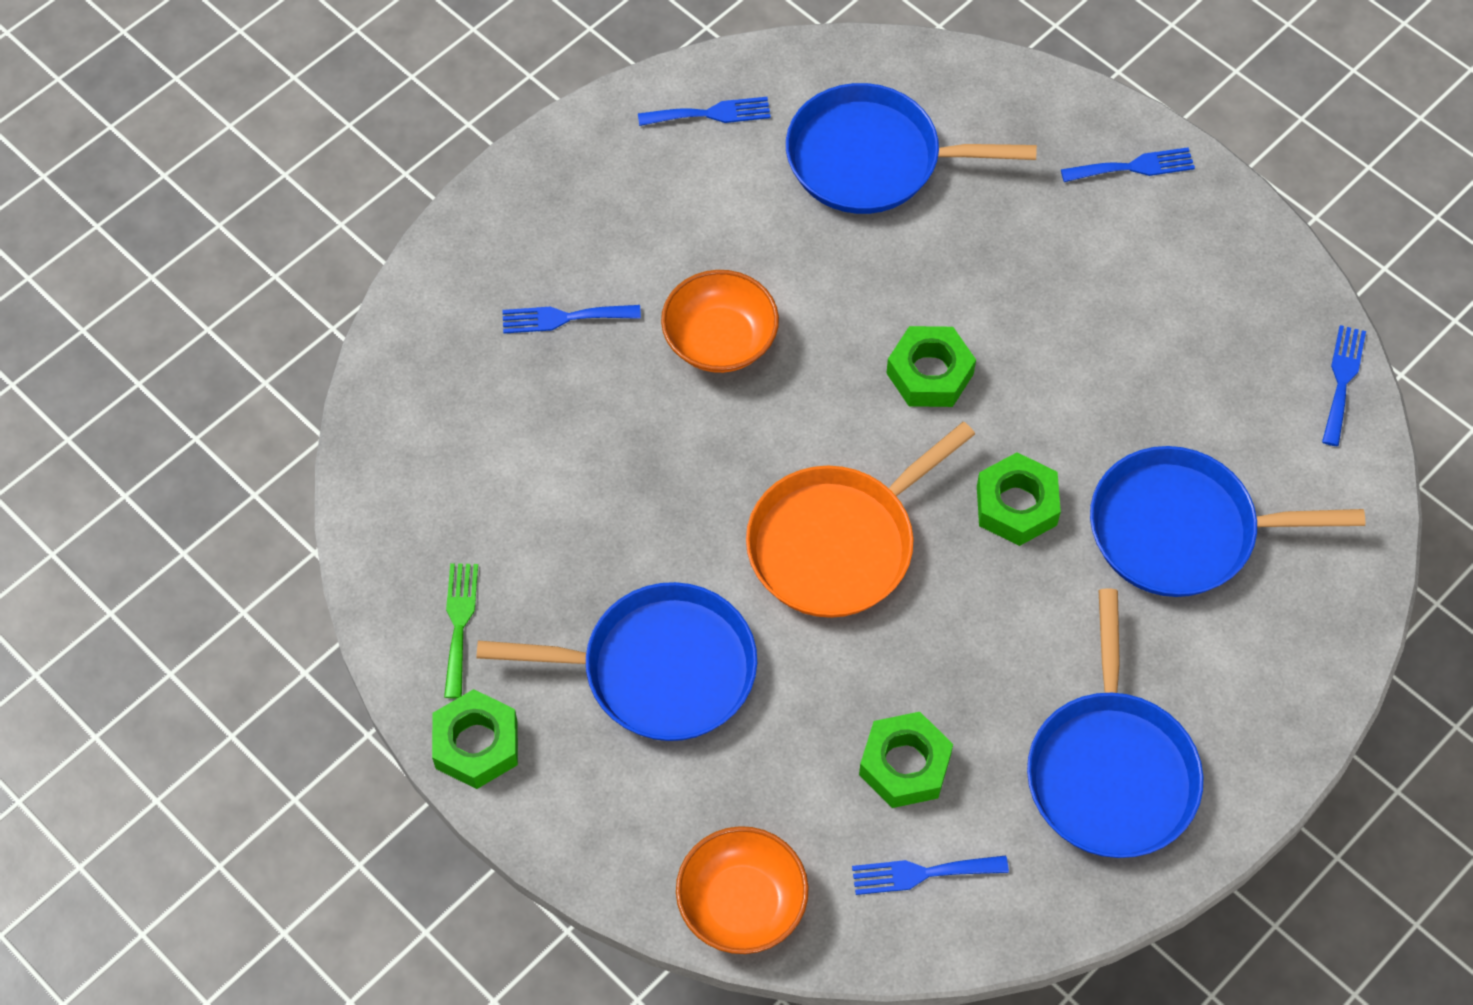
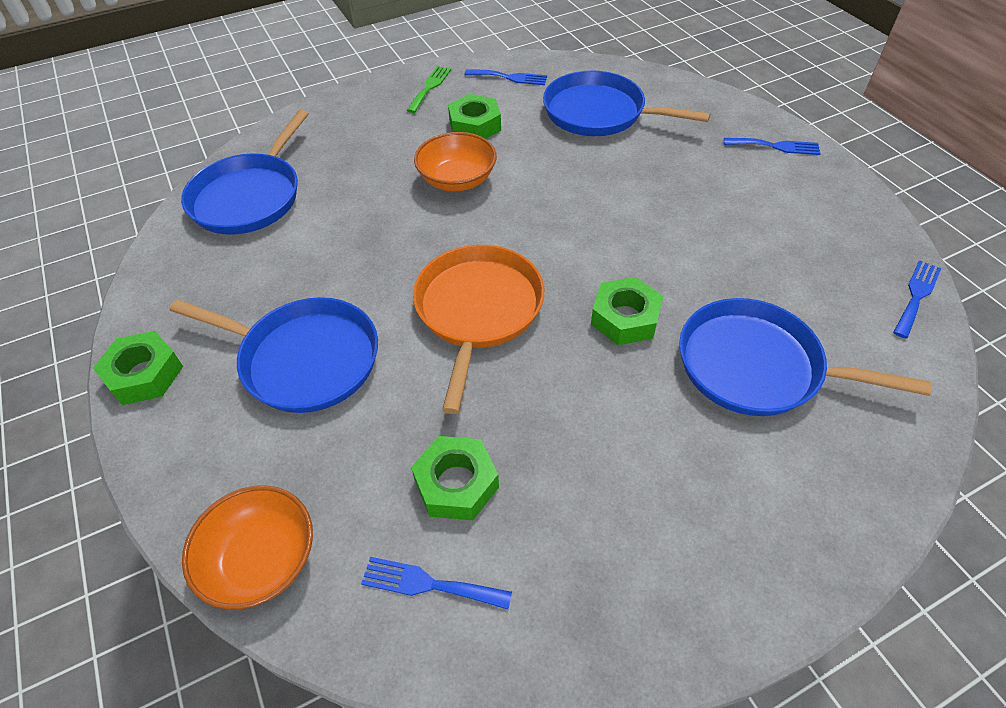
camera: 20 degrees right, 10 degrees down
green fork [444,563,478,699] -> green fork moved to [406,66,451,113]
blue fork [502,305,641,334] -> none
orange pan [746,422,975,618] -> orange pan turned 120 degrees clockwise [413,245,544,414]
green nut [886,326,976,407] -> green nut moved to [448,94,501,139]
blue pan [1027,588,1203,858] -> blue pan moved to [181,110,309,235]

